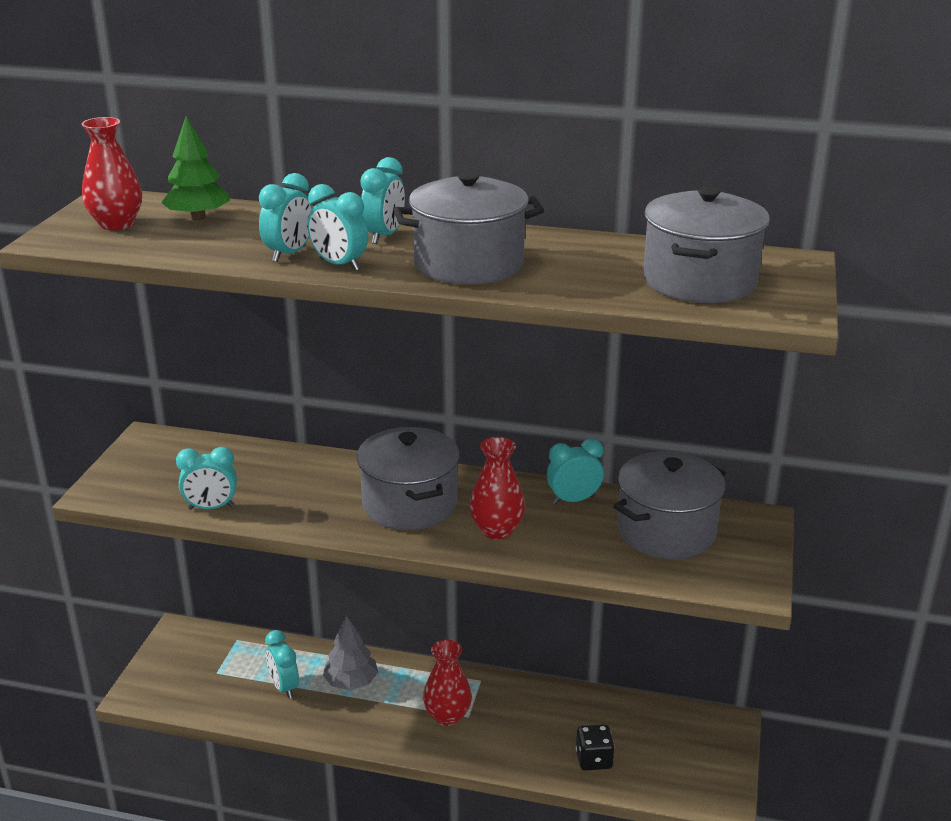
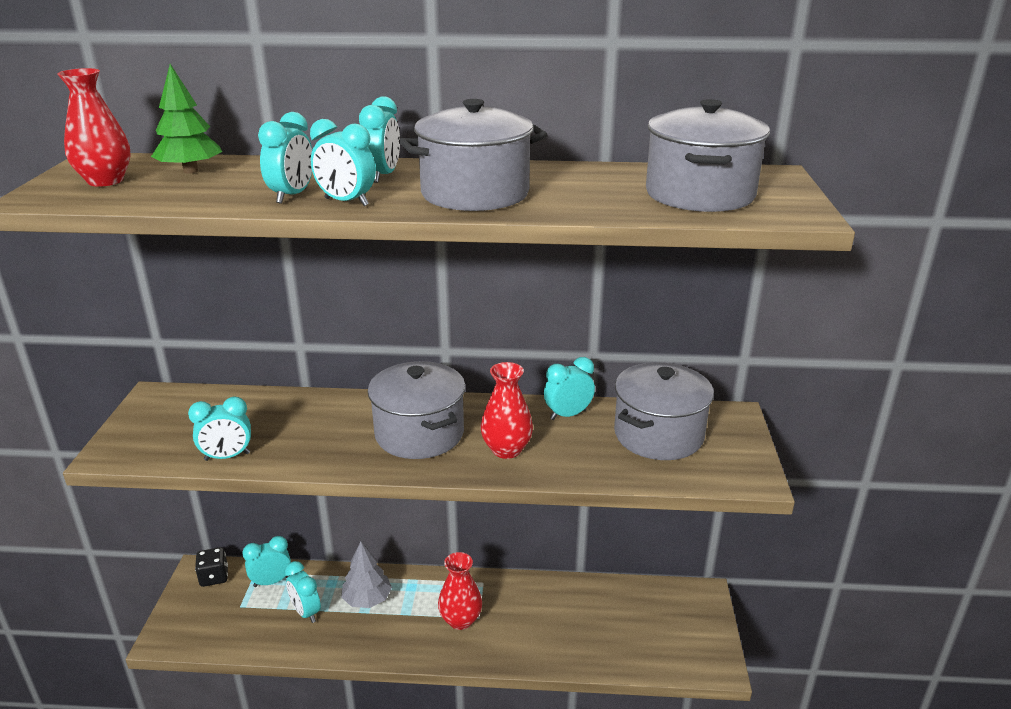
camera: 10 degrees left, 0 degrees up
black dice [576,724,615,771] -> black dice moved to [195,547,228,587]
none -> turquoise clock [242,536,291,587]

